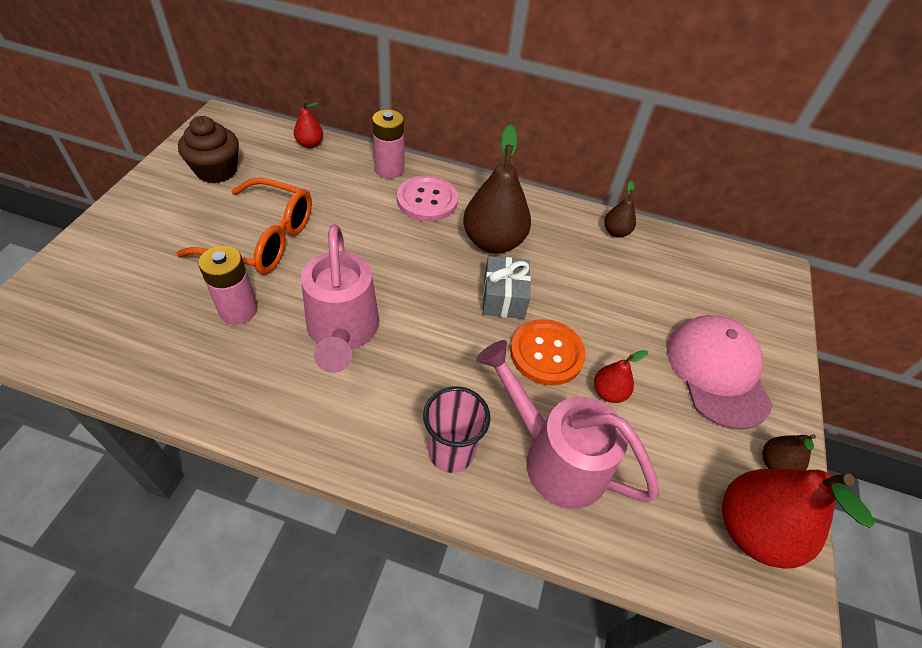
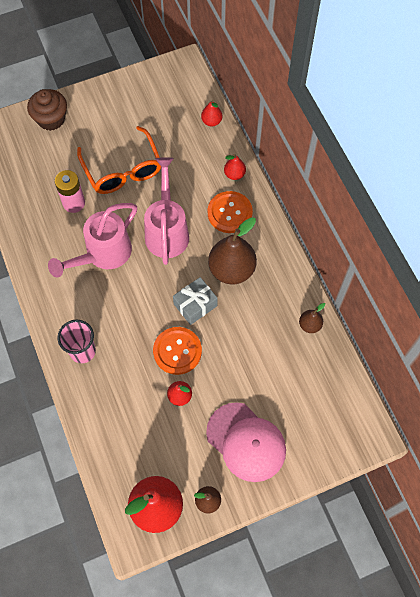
camera: 55 degrees right, 15 degrees up
brown cupcake [178,116,239,183] -> brown cupcake moved to [27,89,67,131]
pink battery [372,110,404,178] -> red pear [224,154,246,180]
pink button [397,175,458,221] -> orange button [208,191,253,233]
pink watering can [476,340,659,509] -> pink watering can moved to [144,157,189,265]
pink cap [667,315,773,430] -> pink cap turned 90 degrees clockwise [206,402,286,482]

